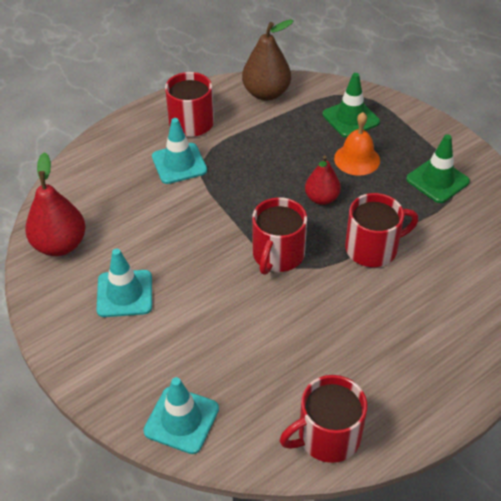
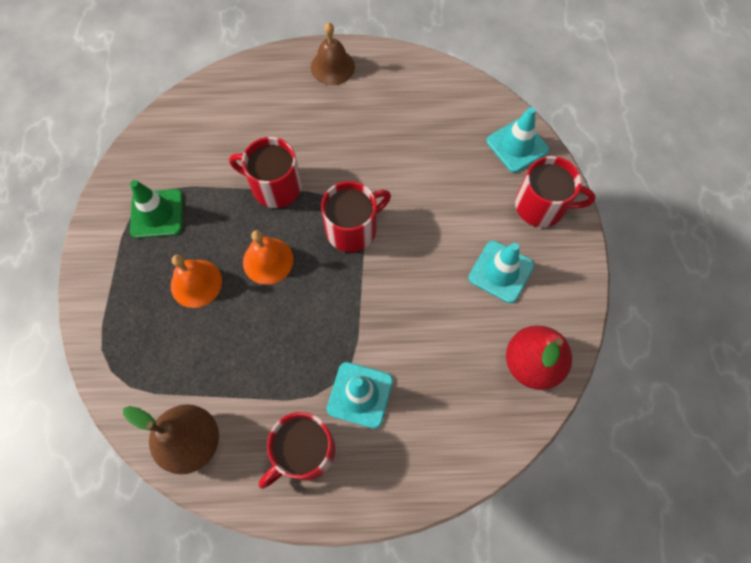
camera: 145 degrees left, 20 degrees up
red mug [280,375,367,463] -> red mug moved to [515,156,596,227]
red pear [305,156,341,205] -> orange bell [243,230,293,285]
green traffic cone [323,73,380,137] -> none
none -> brown bell [311,22,355,85]

